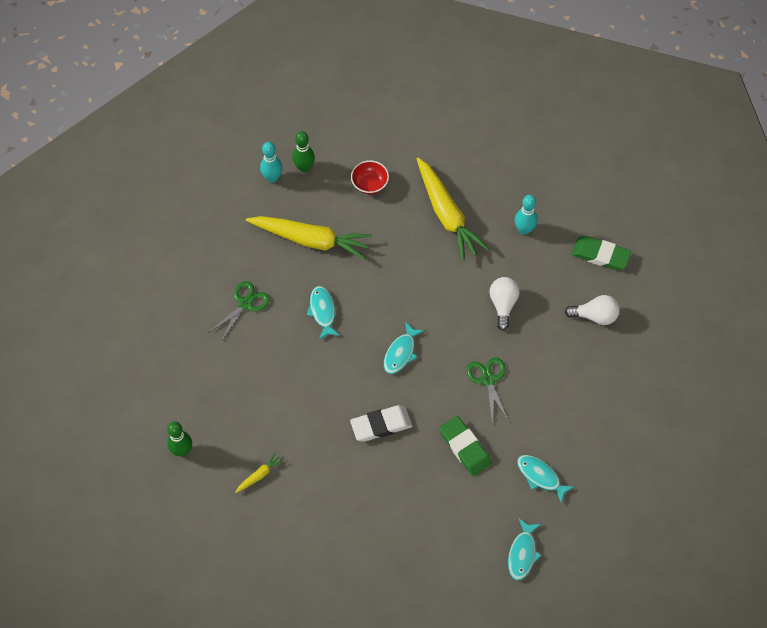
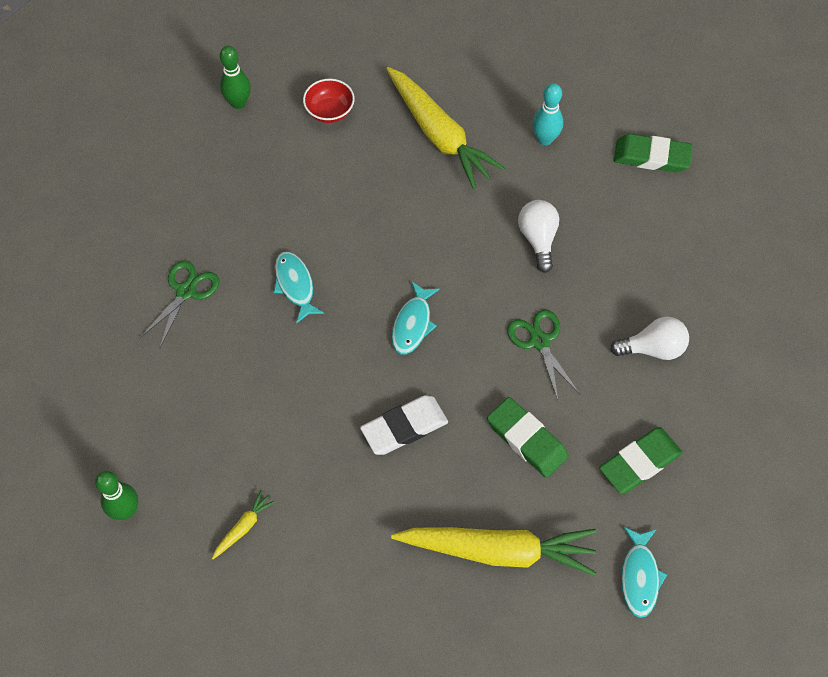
camera: 10 degrees left, 0 degrees up
yellow carrot [246,216,372,260] -> yellow carrot moved to [391,527,596,576]
turquoise bowling pin [260,142,283,183] -> none
turquoise fish [517,455,574,502] -> green eraser [599,427,683,494]
white light bulb [565,295,620,325] -> white light bulb moved to [610,317,689,360]

